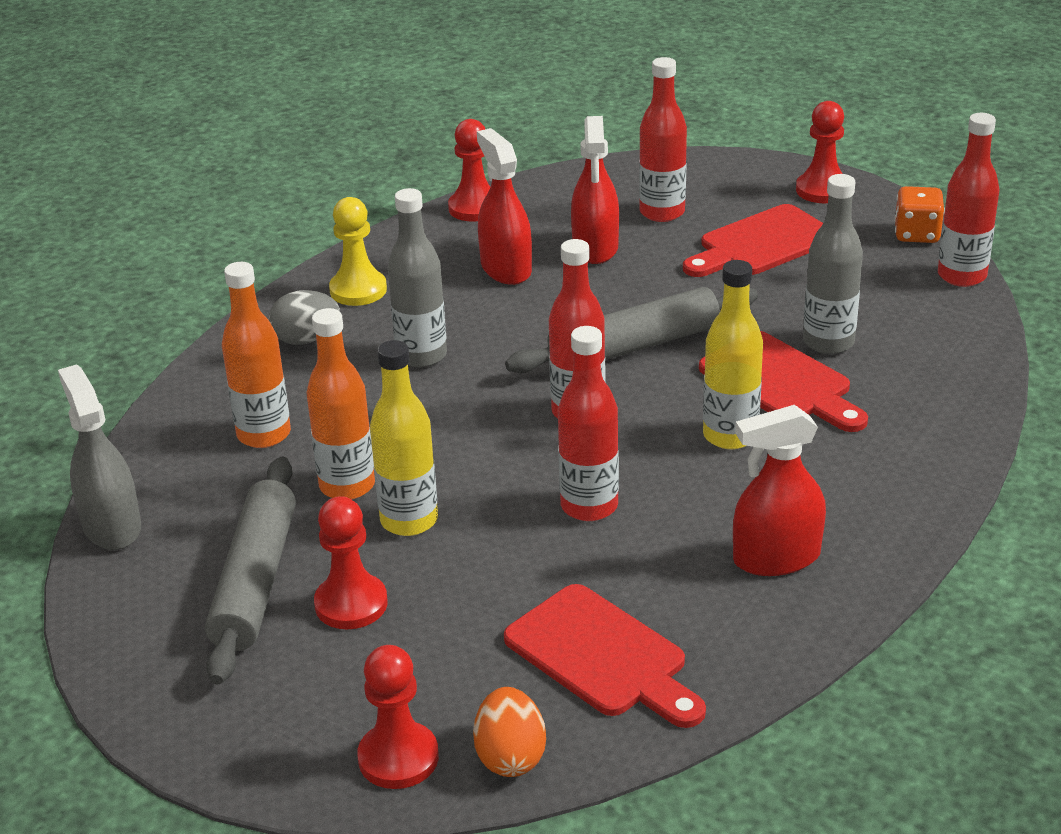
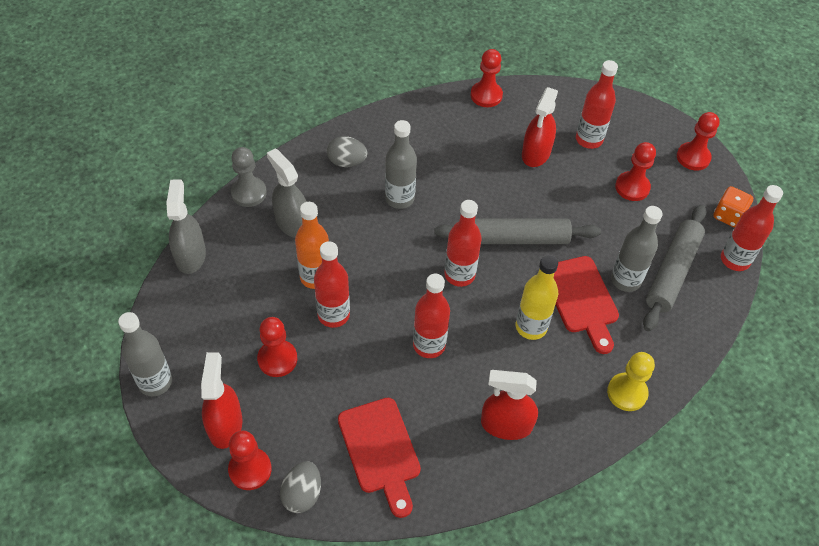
camera: 20 degrees right, 20 degrees up
grey rolling pin [205,457,296,685] -> grey rolling pin moved to [643,205,706,331]
orange bottle [222,262,291,448] -> grey spray bottle [267,148,307,238]
yellow pawn [329,197,387,306] -> yellow pawn moved to [607,352,655,411]
yellow bottle [370,340,438,536] -> red bottle [314,241,350,328]
orange egg [473,687,546,777] -> grey egg [280,461,321,513]
red spray bottle [477,128,532,285] -> red spray bottle moved to [201,352,242,449]
red cutting board [683,204,823,277] -> red pawn [615,142,656,201]
none -> grey bottle [118,312,172,396]
none -> grey pawn [231,147,267,207]

